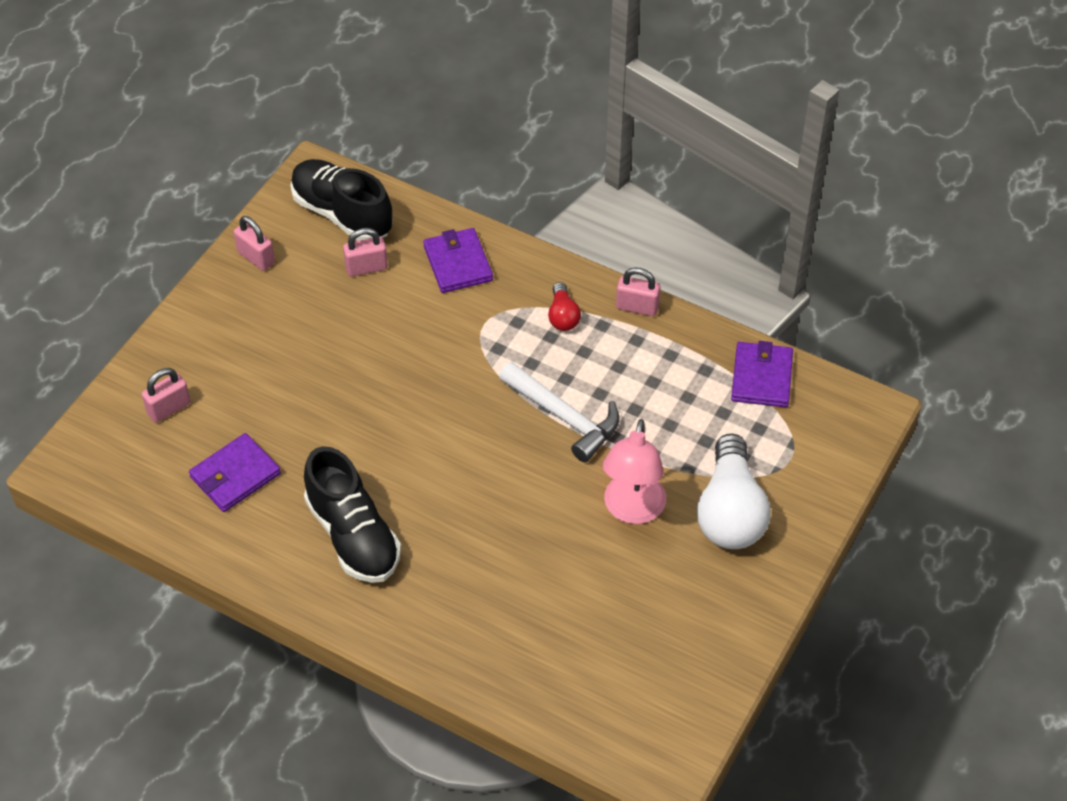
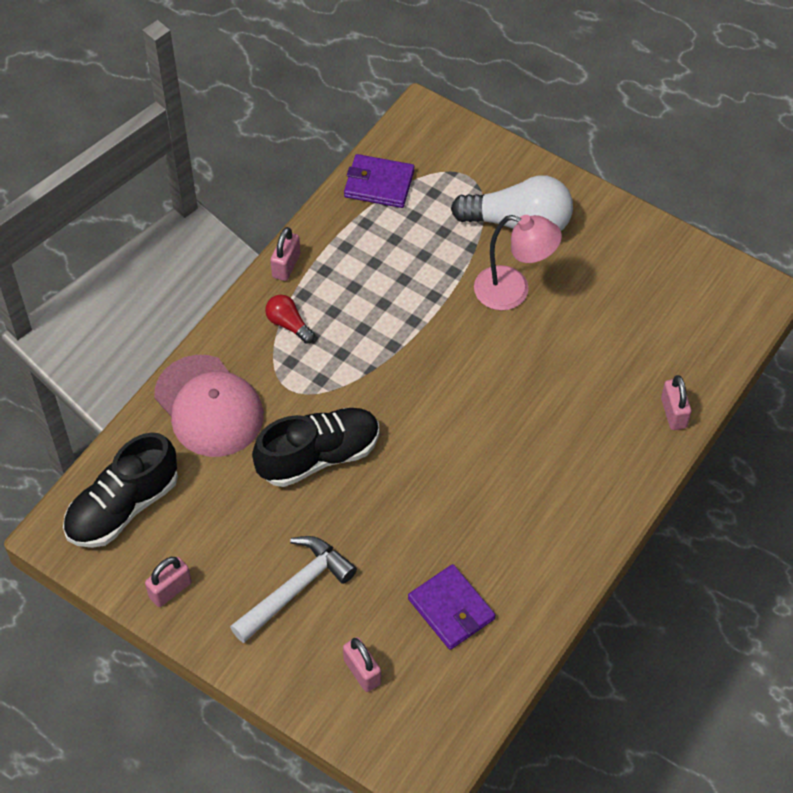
camera: 85 degrees left, 5 degrees up
black shoe [304,446,401,583] -> black shoe moved to [252,408,379,487]
pink padlock [343,228,388,277] -> pink padlock moved to [661,375,691,430]
purple wallet [423,228,493,293] -> pink cap [154,355,264,457]
white hammer [499,362,619,462] -> white hammer moved to [230,536,357,643]
red light bulb [548,282,581,331] -> red light bulb turned 135 degrees counterclockwise [265,295,315,344]

